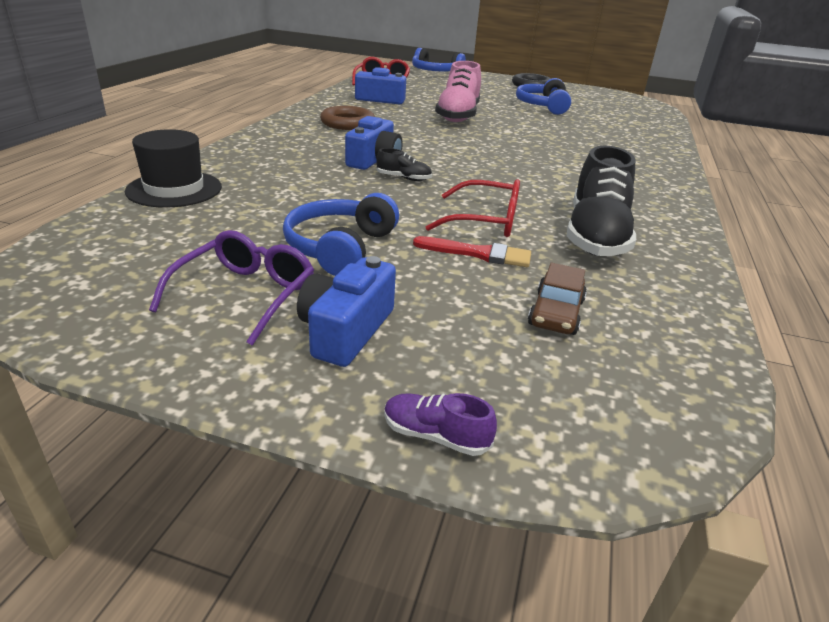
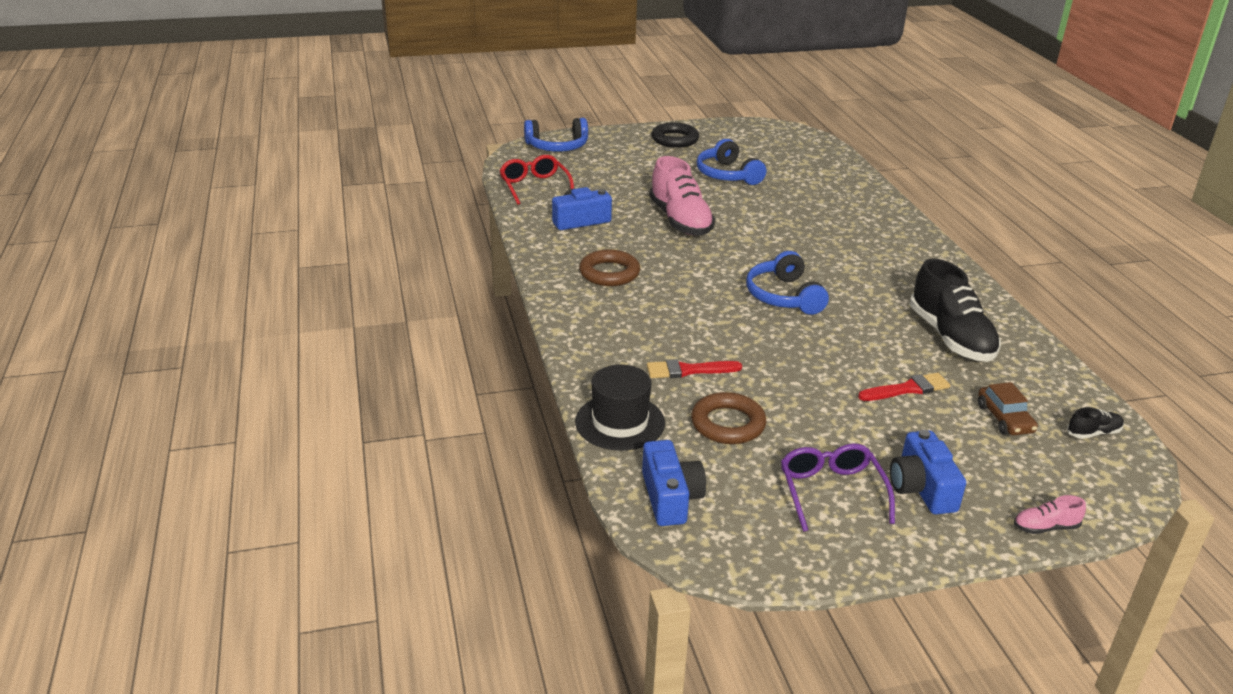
camera: 30 degrees left, 0 degrees up
blue headphones [283,193,399,276] -> blue headphones moved to [746,251,829,315]
blue camera [345,116,403,170] -> blue camera moved to [642,440,706,526]
black shoe [376,148,432,181] -> black shoe moved to [1067,407,1124,439]
purple shoe [384,393,497,456] -> pink shoe [1014,495,1086,534]
red glasses [426,179,520,237] -> none
none -> red brush [647,359,742,378]
none -> brown ring [691,392,766,444]

